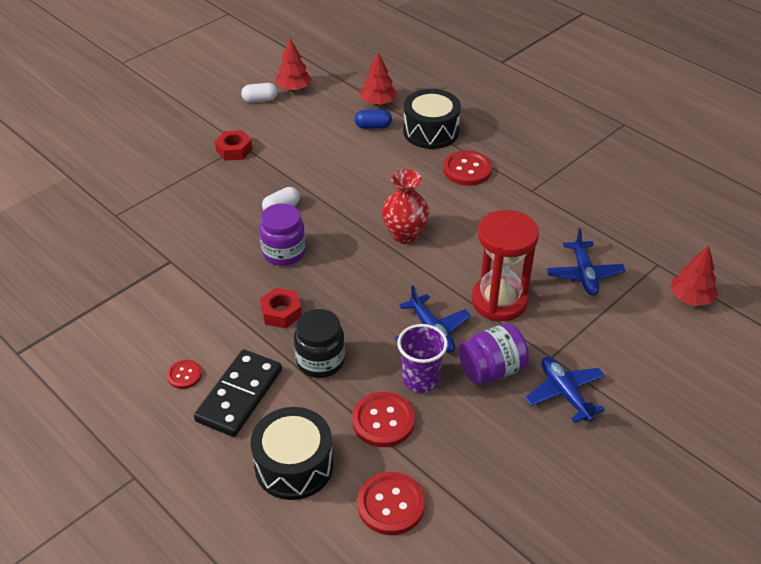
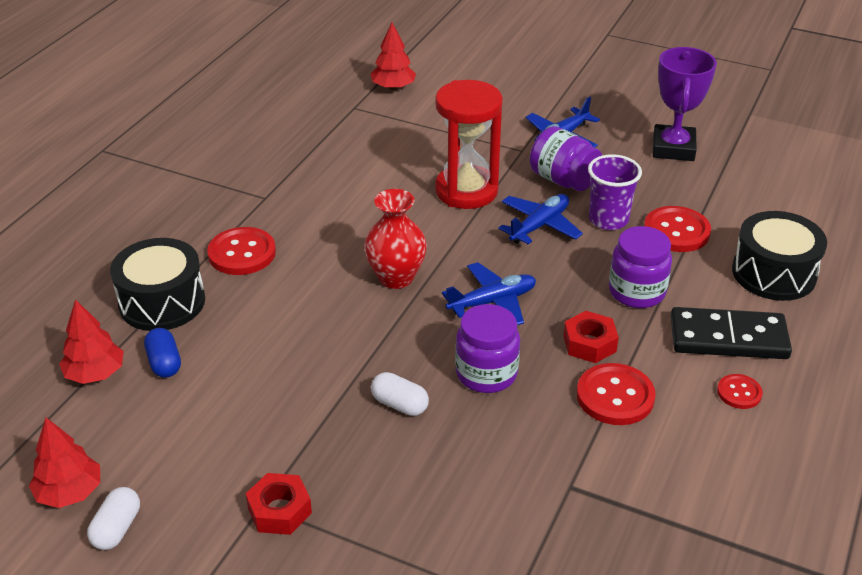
camera: 110 degrees left, 5 degrees down
white capsule [241,83,277,103] -> white capsule turned 45 degrees clockwise [87,487,140,550]
black jar [294,309,345,378] -> purple jar [609,226,672,308]
red button [357,472,425,535] -> red button moved to [577,363,656,425]
blue plane [546,228,626,296] -> blue plane moved to [442,262,536,325]
none -> purple trophy [653,47,717,161]

